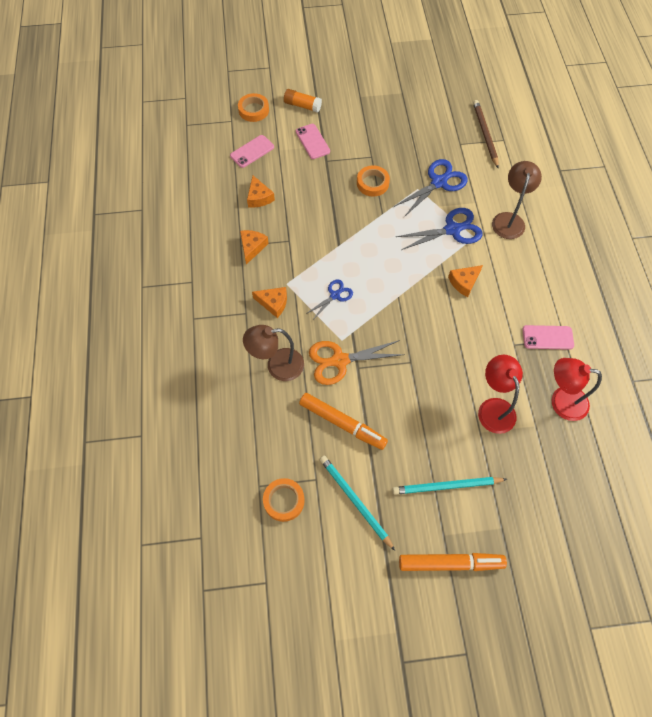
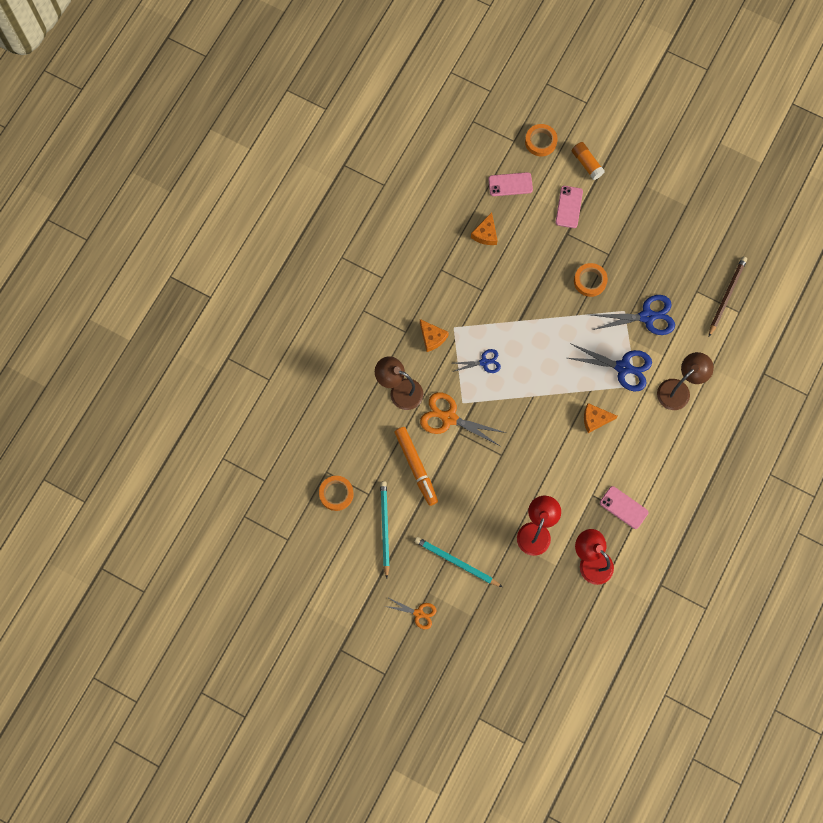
camera: 35 degrees right, 10 degrees up
orange cheese [240,230,269,264] -> none
orange marker [399,553,507,571] -> orange scissors [385,597,436,629]

